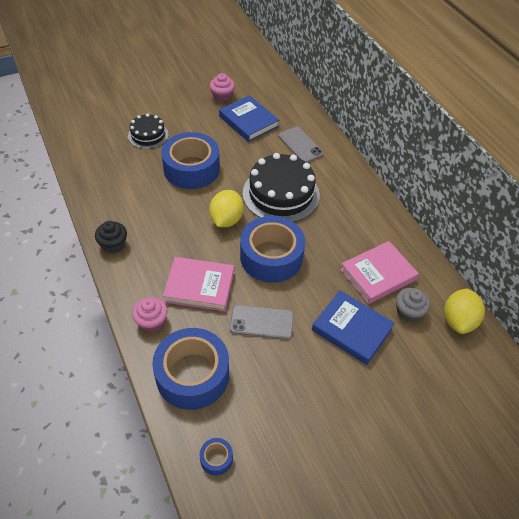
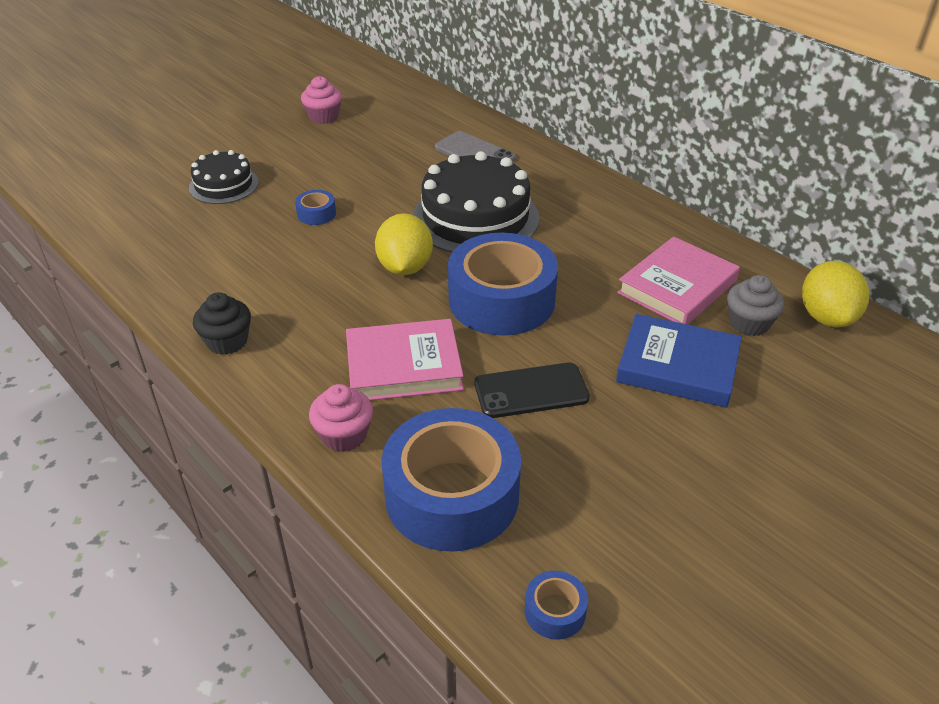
camera: 15 degrees left, 10 degrees down
blue tape [161,132,220,189] -> blue tape [295,190,336,225], size x0.41
blue book [219,95,279,142] -> none
grey phone [230,305,294,339] -> black phone [475,363,590,418]

